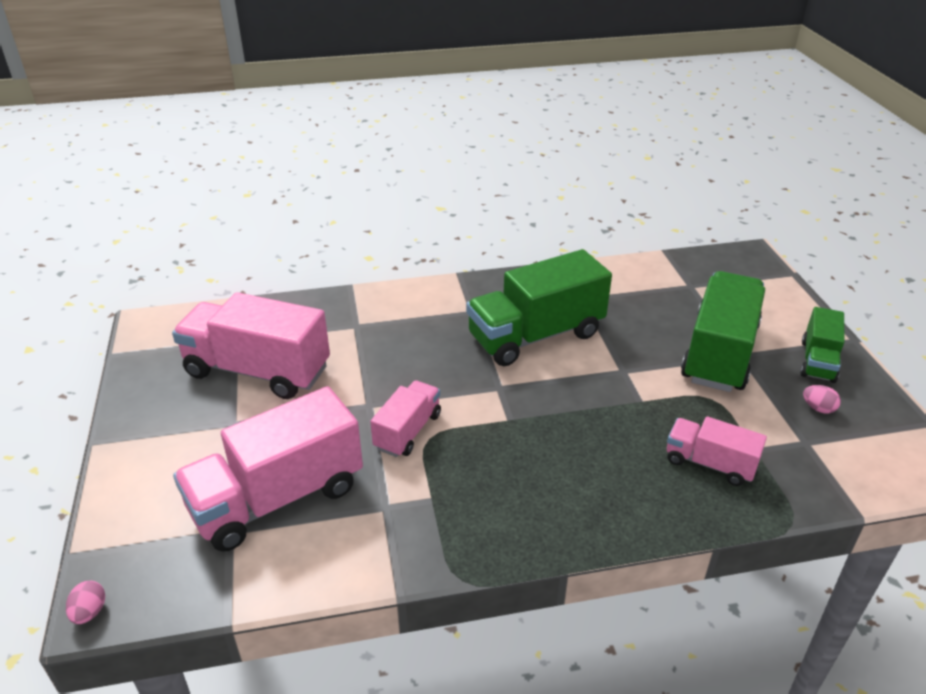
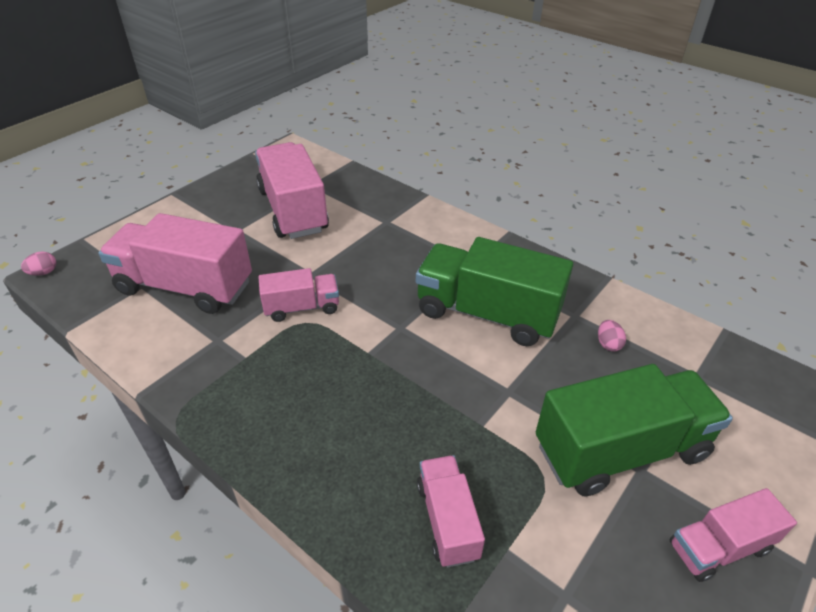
camera: 50 degrees right, 5 degrees up
green truck [800,307,845,383] -> pink truck [669,488,797,582]
pink egg [803,385,841,414] -> pink egg moved to [598,320,626,352]

